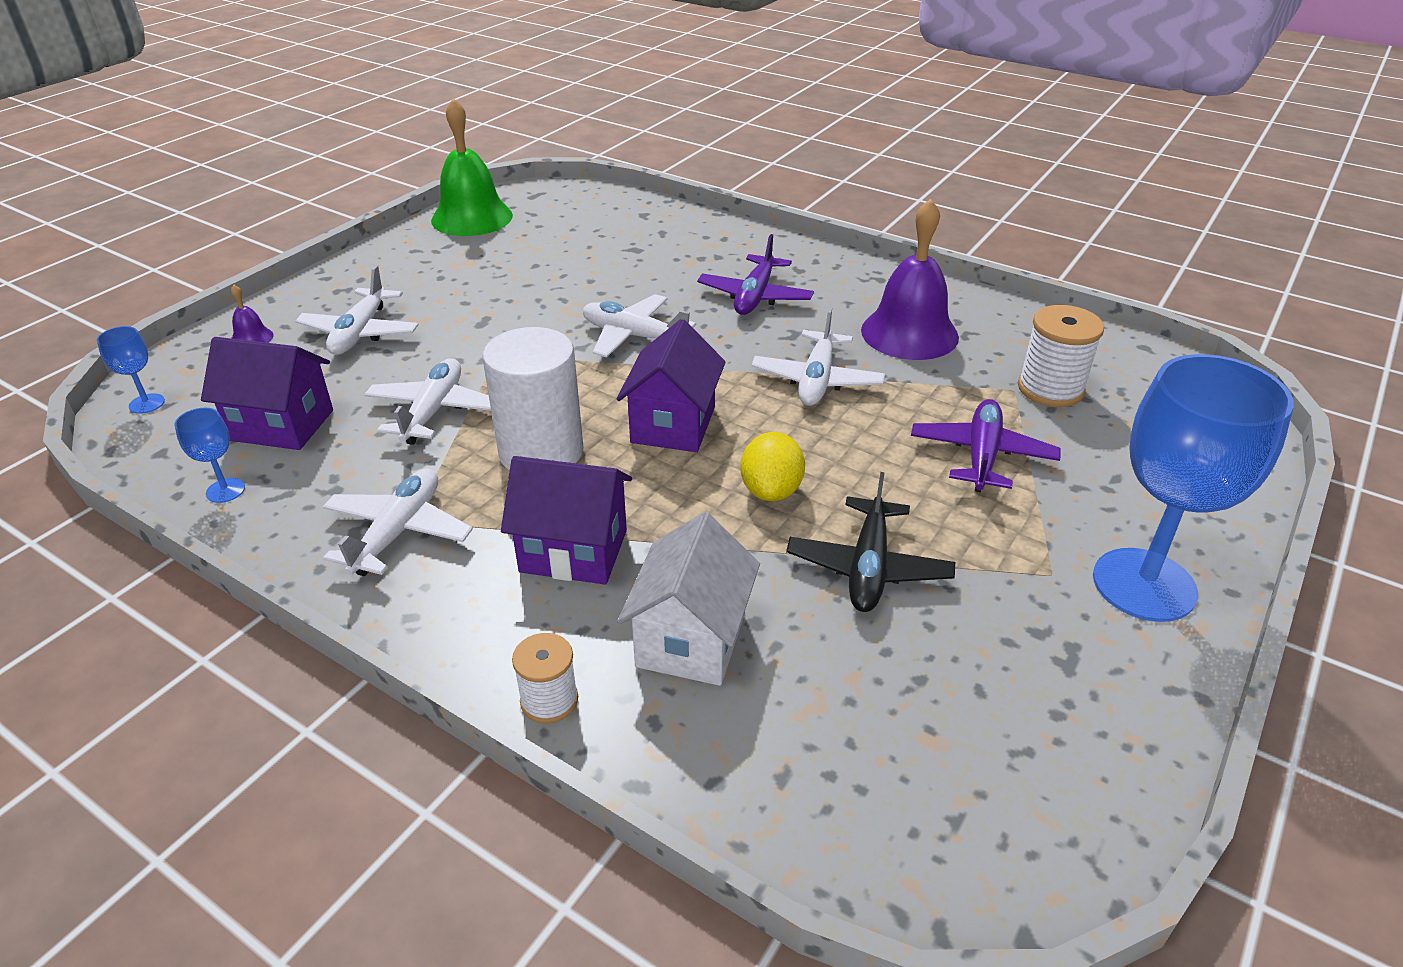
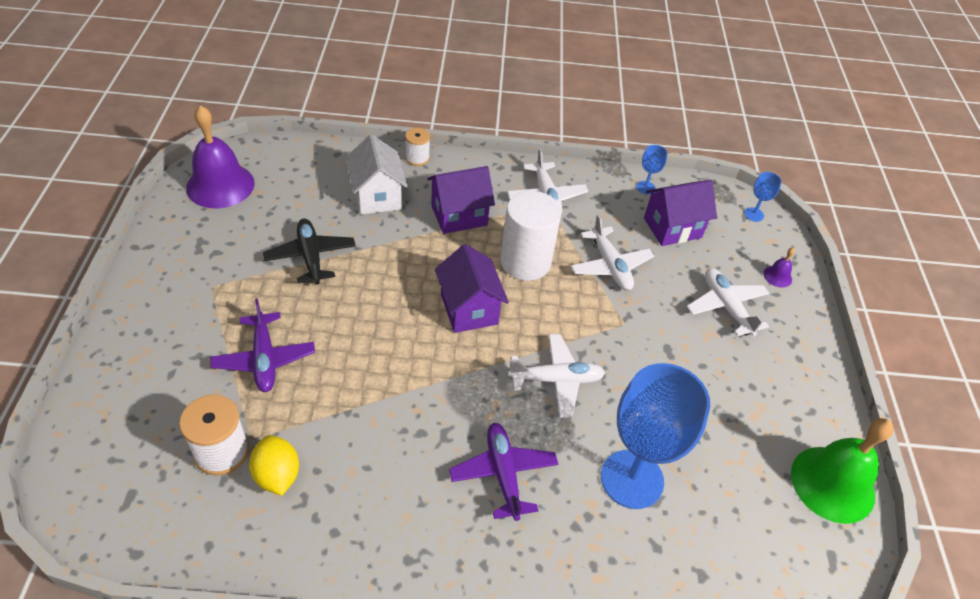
camera: 145 degrees right, 10 degrees up
yellow lemon [740,432,805,501] -> yellow lemon moved to [249,435,299,496]
white plane [751,308,885,406] -> none
purple bell [861,199,959,360] -> purple bell moved to [186,105,255,208]
blue goblet [1093,354,1294,622] -> blue goblet moved to [601,363,710,509]

